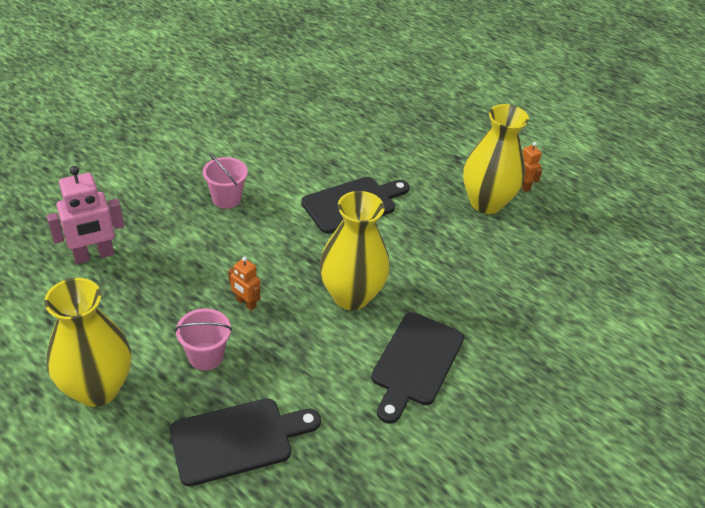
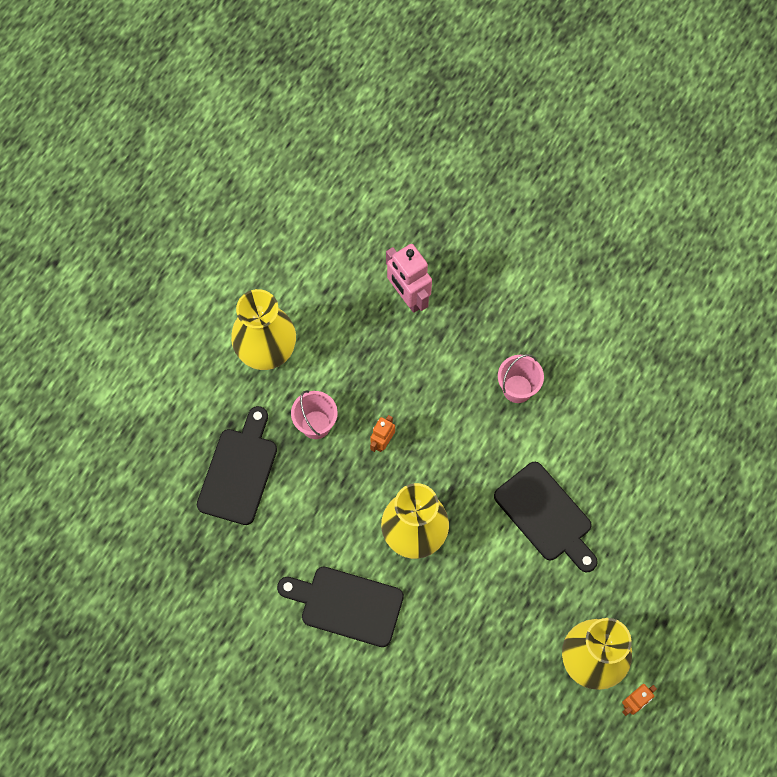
camera: 85 degrees right, 25 degrees up
black cutting board [170,398,321,486] -> black cutting board turned 135 degrees counterclockwise [197,406,277,525]

